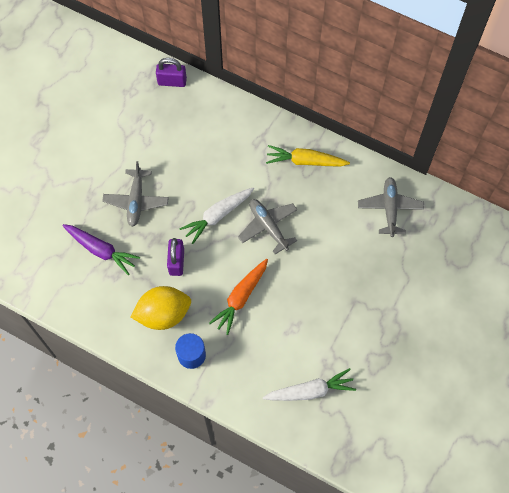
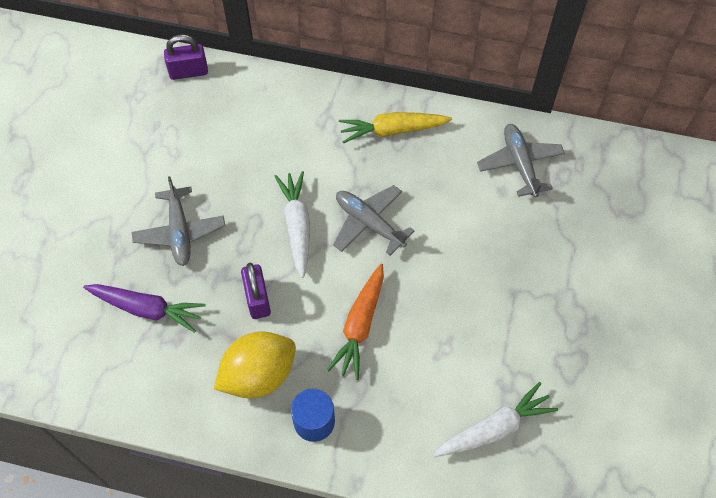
camera: 15 degrees left, 5 degrees down
white carrot [179,188,254,244] -> white carrot turned 135 degrees clockwise [275,171,310,278]

